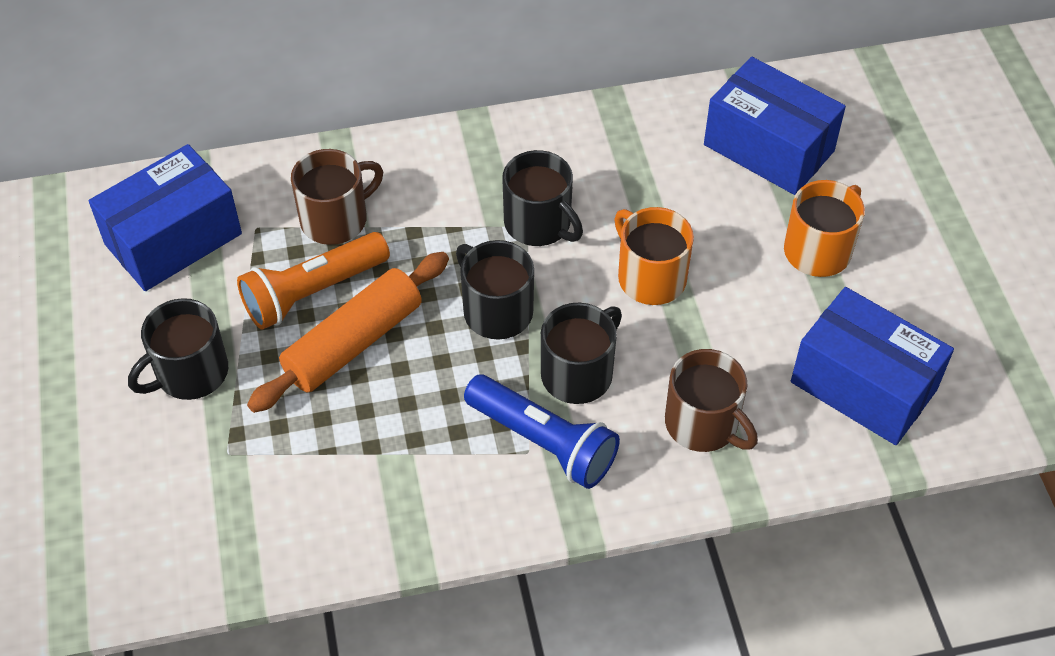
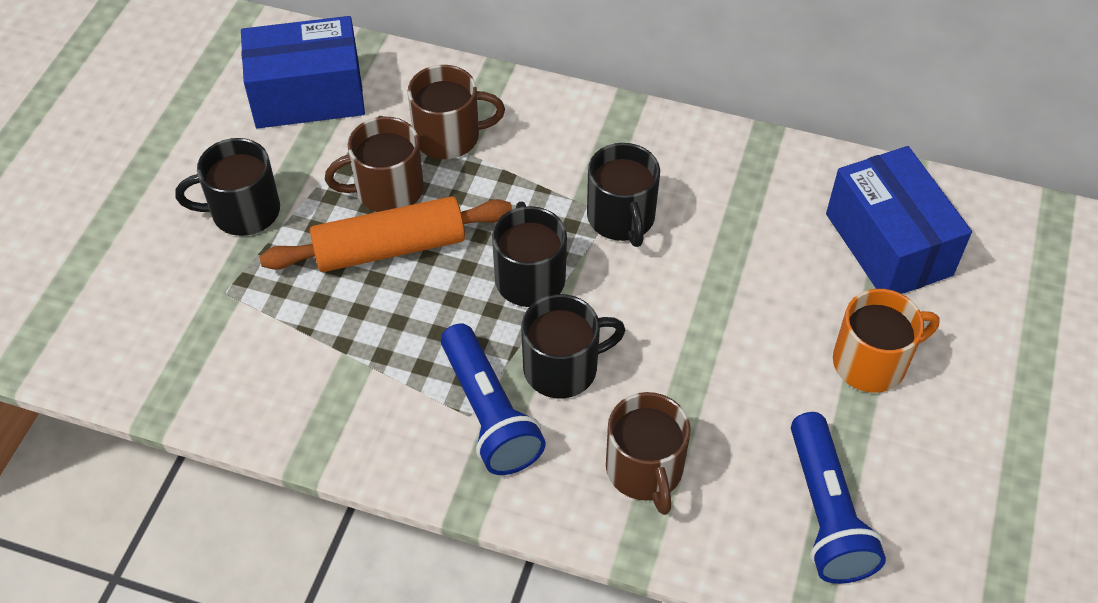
camera: 30 degrees right, 0 degrees up
orange flashlight [237,232,390,330] -> brown mug [325,117,424,212]
orange mug [614,207,694,305] -> none
blue box [791,287,954,445] -> blue flashlight [791,412,886,584]

